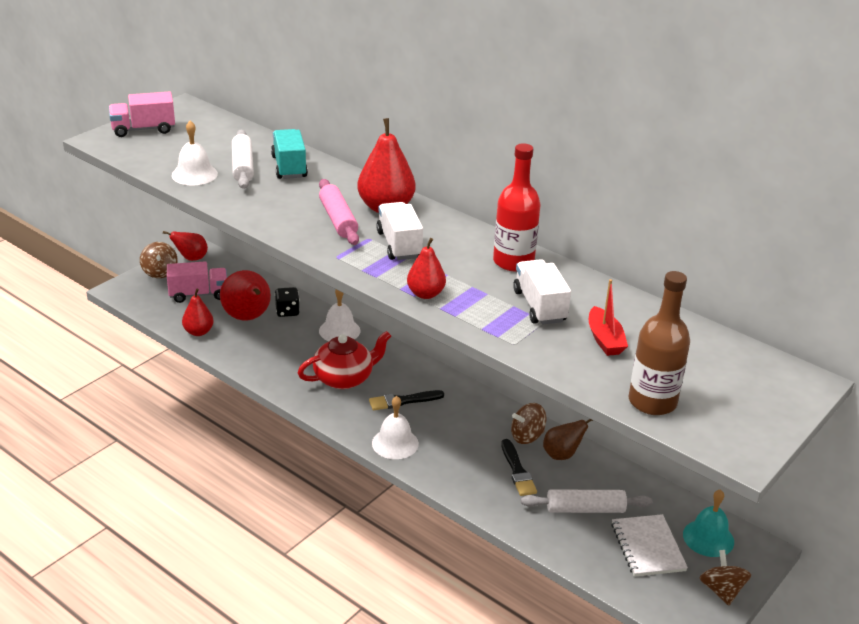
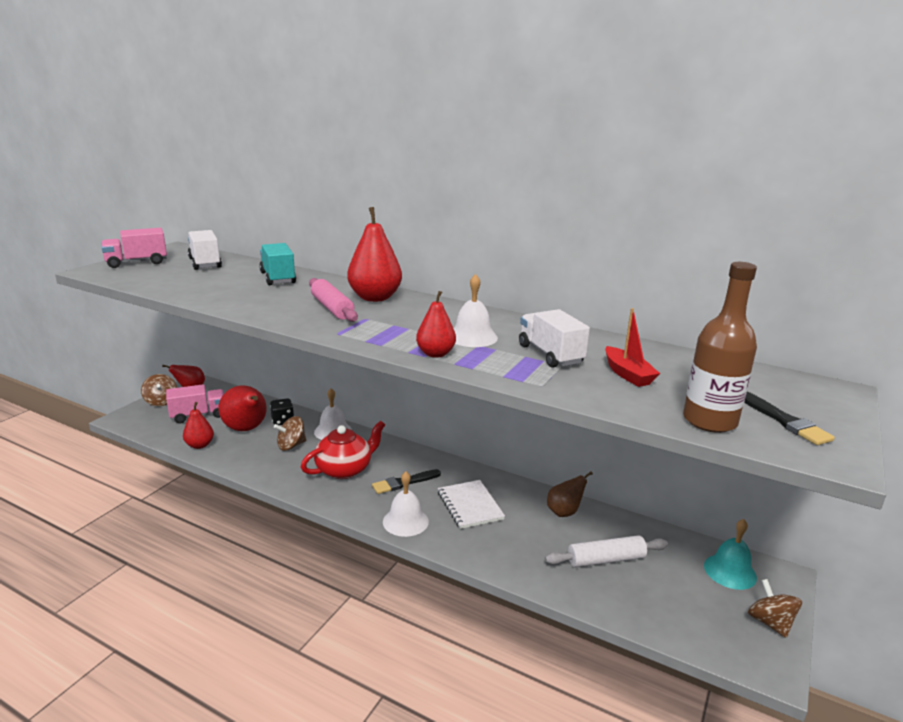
camera: 10 degrees left, 10 degrees down
white bell [172,121,218,185] -> white bell moved to [453,274,498,347]
white rolling pin [232,130,254,189] -> none
white truck [376,202,423,260] -> white truck moved to [188,230,222,270]
red bottle [493,143,541,271] -> none
black brush [501,439,537,496] -> black brush moved to [744,392,835,445]
brown spinning top [511,403,546,444] -> brown spinning top moved to [274,416,306,451]
white notebook [611,514,688,577] -> white notebook moved to [438,480,505,529]

